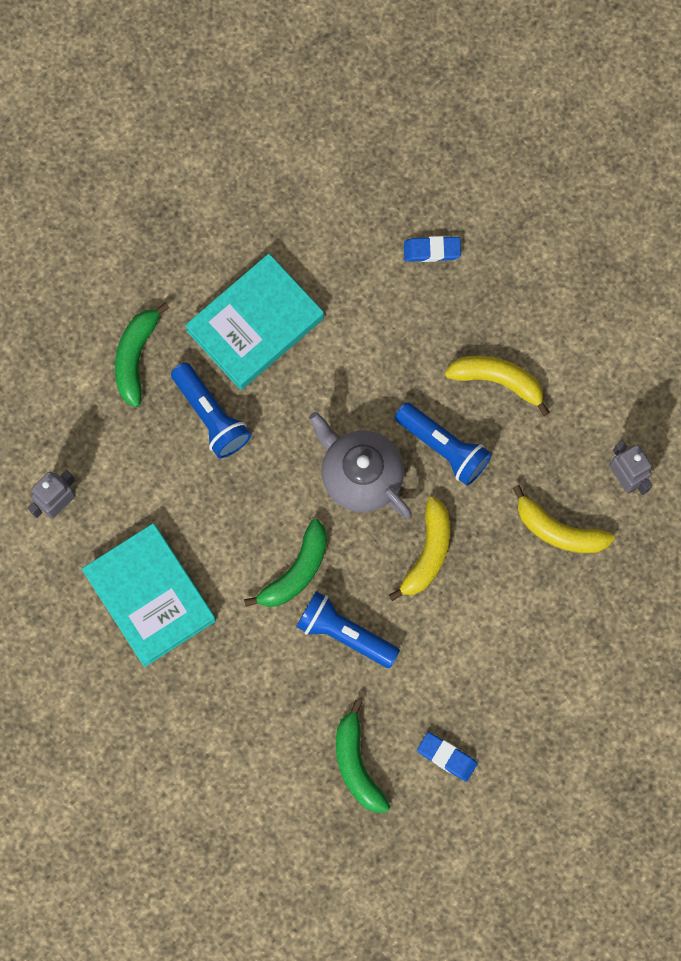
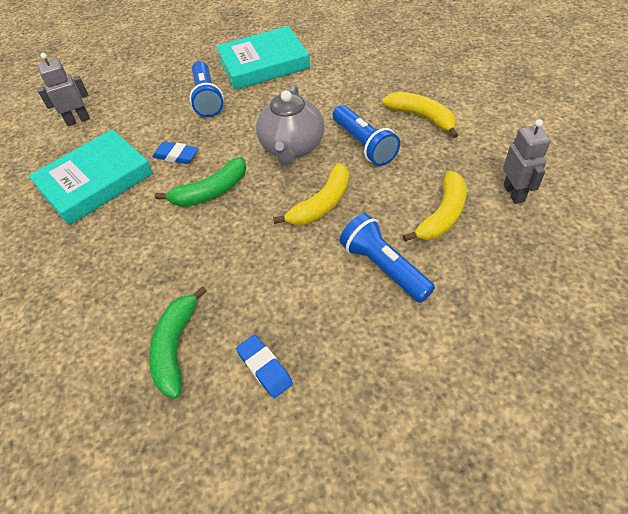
camera: 25 degrees right, 25 degrees down
turquoise book [82,523,216,667] -> turquoise book turned 60 degrees clockwise [29,129,153,225]
green banana [115,302,170,407] -> none
blue flashlight [296,591,400,668] -> blue flashlight moved to [340,213,435,303]
grey teapot [309,412,412,518] -> grey teapot turned 150 degrees counterclockwise [256,84,324,165]
blue eraser [404,236,461,262] -> blue eraser moved to [152,141,198,164]
yellow banana [513,485,615,553] -> yellow banana turned 105 degrees counterclockwise [403,171,466,242]

